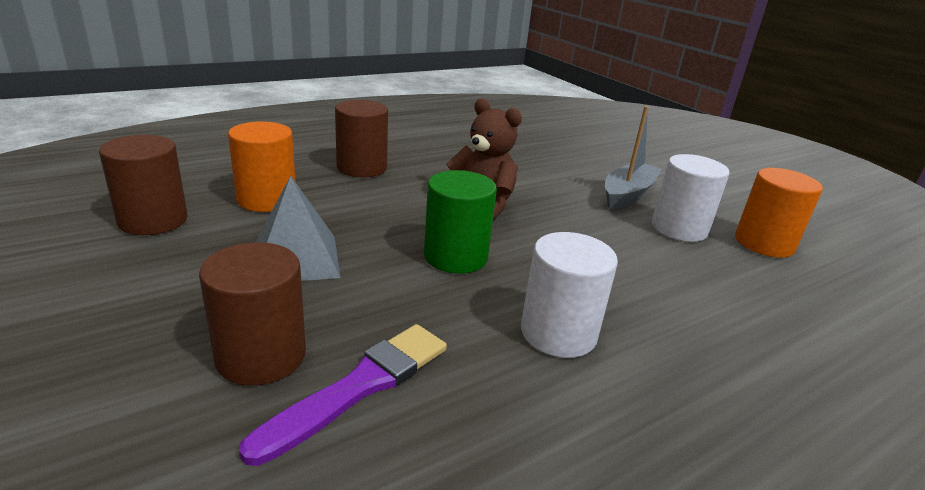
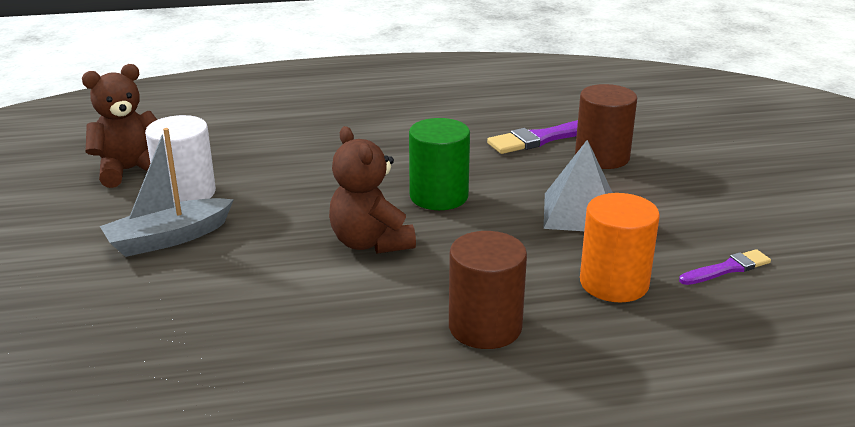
camera: 155 degrees left, 0 degrees up
brown cylinder [99,135,188,235] -> purple brush [679,249,771,285]
white cylinder [521,232,618,358] -> none
orange cylinder [735,168,823,258] -> brown teddy bear [82,64,157,188]

